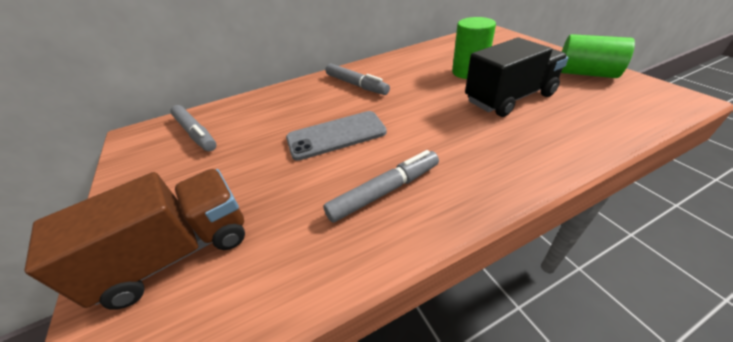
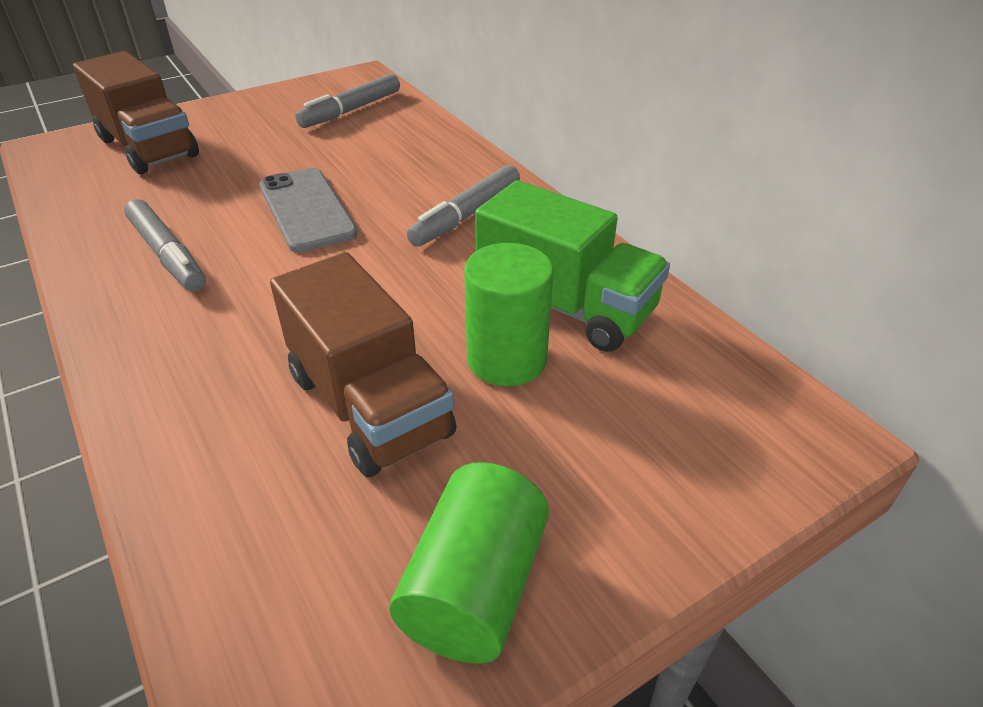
camera: 80 degrees right, 0 degrees up
black truck [465,38,569,117] -> brown truck [270,252,456,477]
none -> green truck [475,180,670,352]

